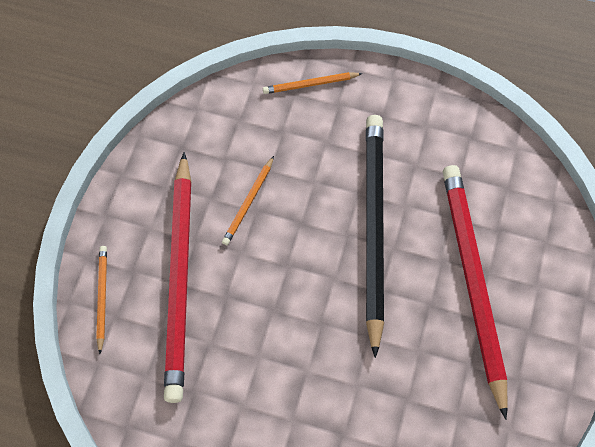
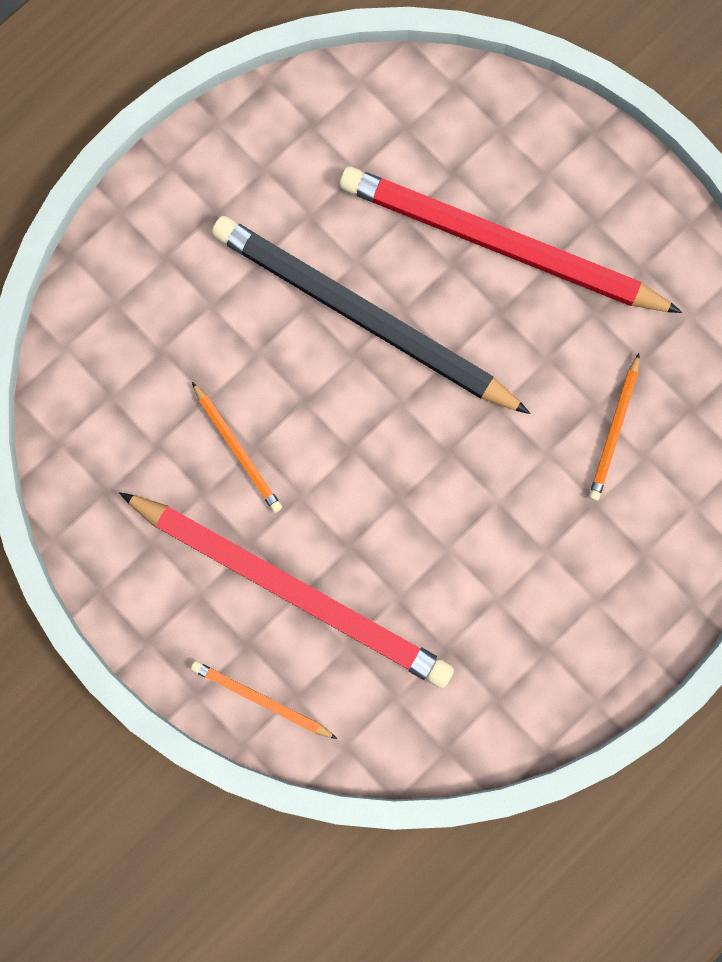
camera: 60 degrees left, 15 degrees up
orange pencil [263,72,363,94] -> orange pencil moved to [589,353,639,501]

